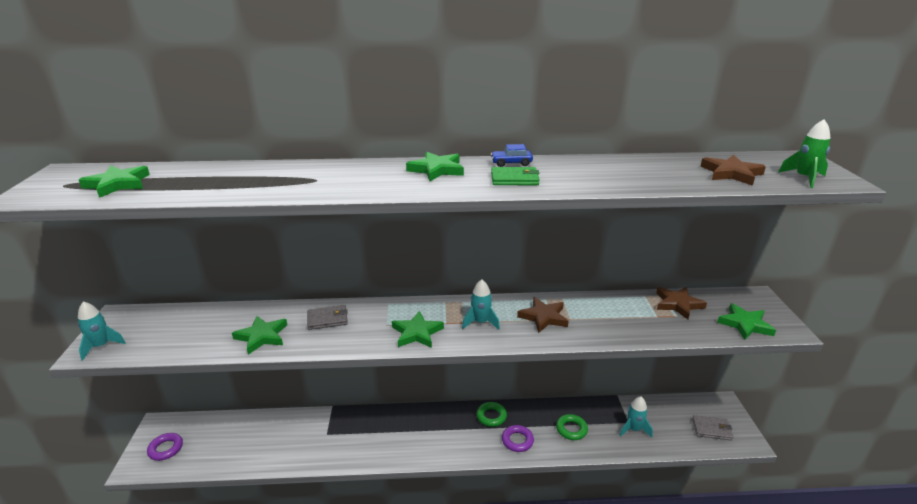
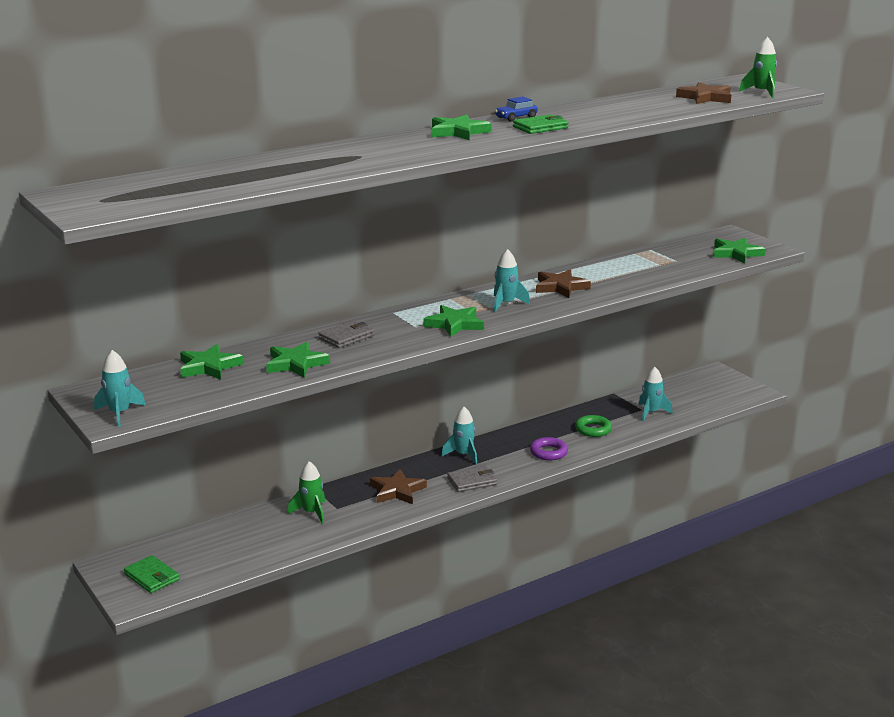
camera: 30 degrees left, 5 degrees down
green star [79,166,150,198] -> green star moved to [180,344,243,380]
purple ring [147,433,183,461] -> green wallet [124,555,179,593]
green ring [476,402,507,427] -> none
brown star [656,287,707,319] -> brown star moved to [370,469,427,504]
grey wallet [692,415,733,440] -> grey wallet moved to [447,466,497,492]
none -> green rocket [288,461,325,524]
none -> turquoise rocket [441,407,477,464]

